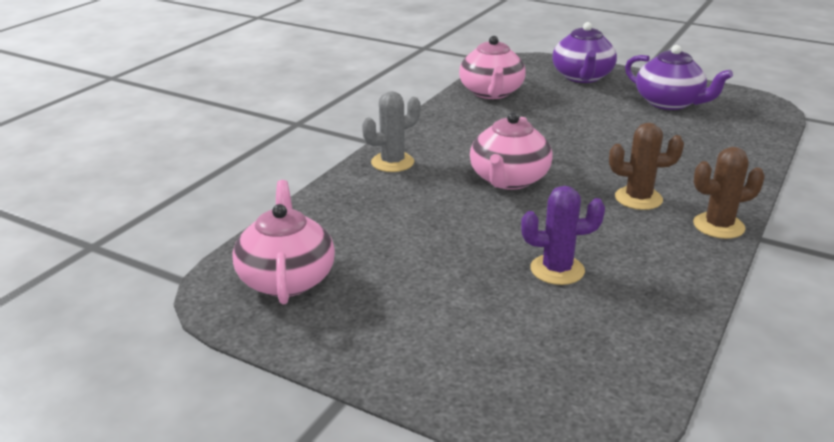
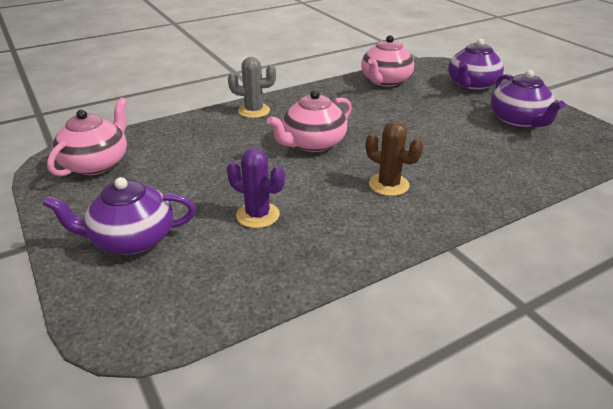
camera: 30 degrees right, 5 degrees up
brown cactus [693,147,765,239] -> none
none -> purple teapot [43,177,196,255]

